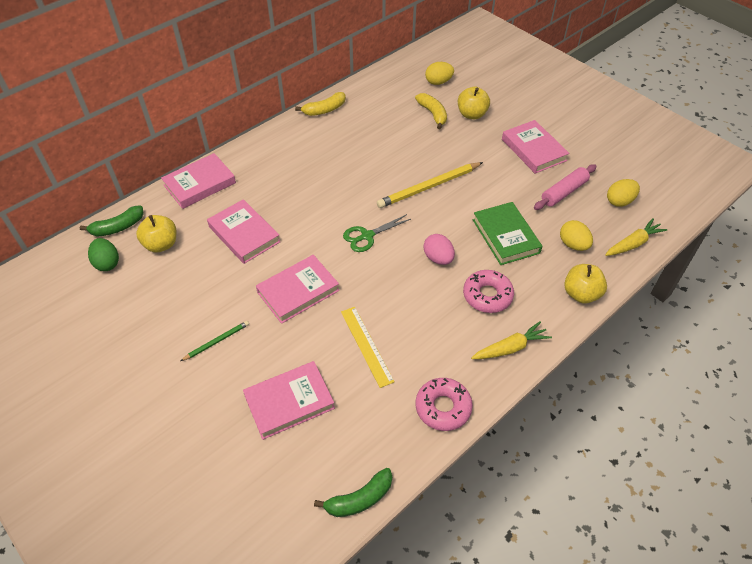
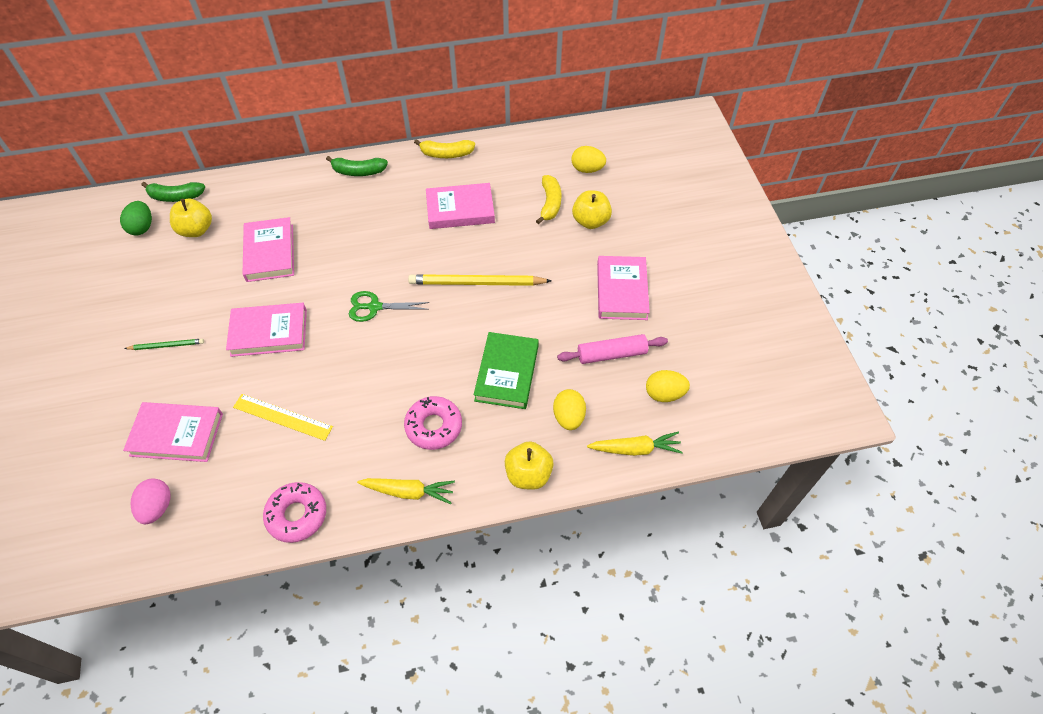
camera: 30 degrees right, 5 degrees up
pink book [161,153,236,209] -> pink book moved to [426,183,495,229]
green banana [314,468,392,517] -> green banana moved to [326,156,388,176]
yellow ruler [341,307,395,388] -> yellow ruler turned 75 degrees counterclockwise [233,394,333,441]
pink egg [424,234,455,265] -> pink egg moved to [130,479,170,524]

